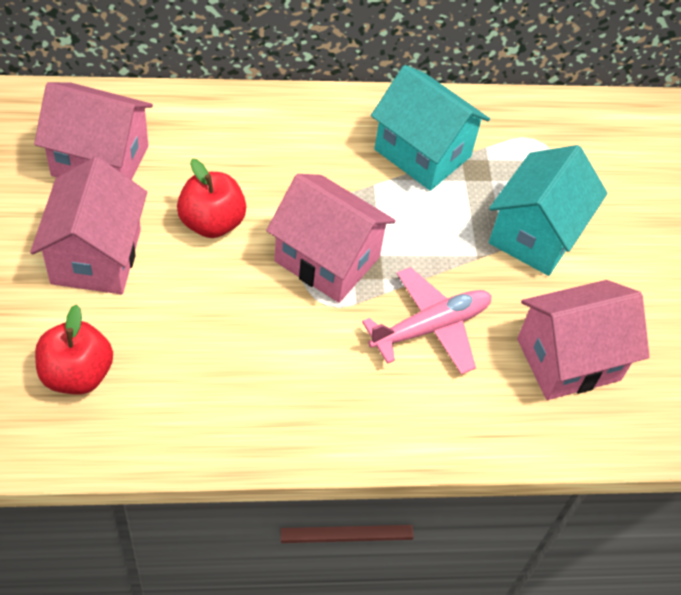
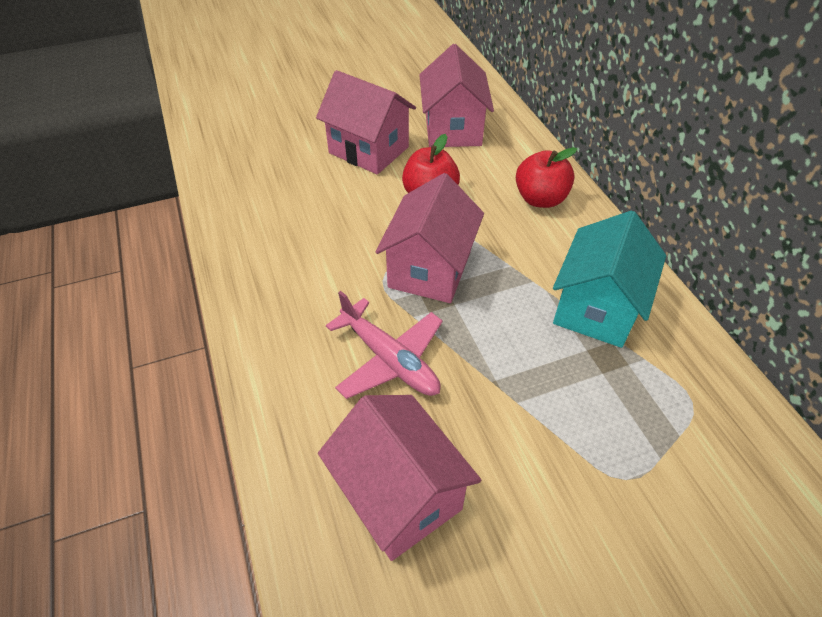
camera: 80 degrees right, 5 degrees down
pink house [30,157,147,294] -> pink house turned 45 degrees clockwise [316,70,416,175]
red apple [35,304,113,395] -> red apple moved to [516,147,577,208]
turquoise house [489,145,608,276] -> none

